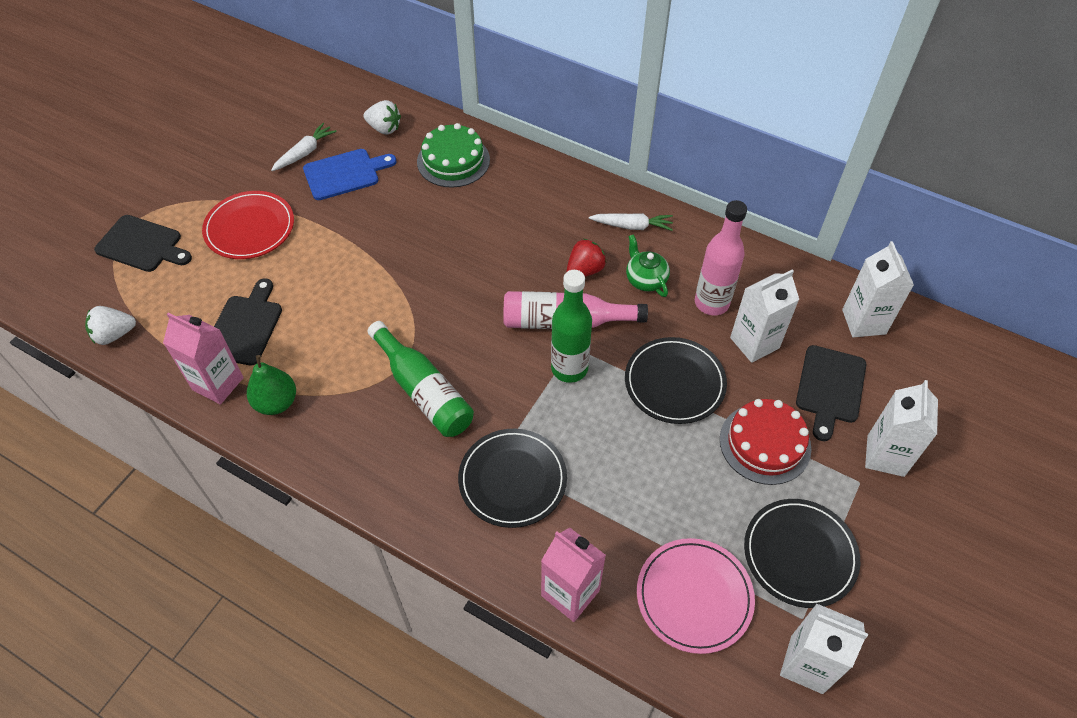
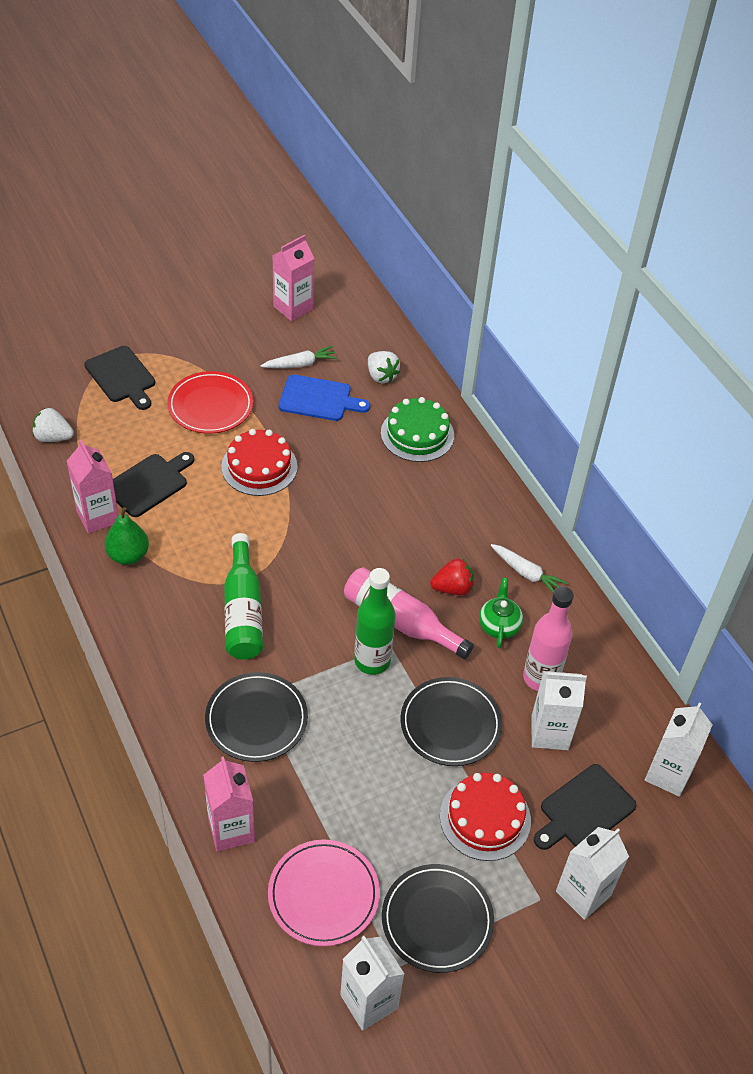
camera: 30 degrees right, 5 degrees down
none -> red cake [221,429,298,496]
none -> pink carton [272,235,314,321]

